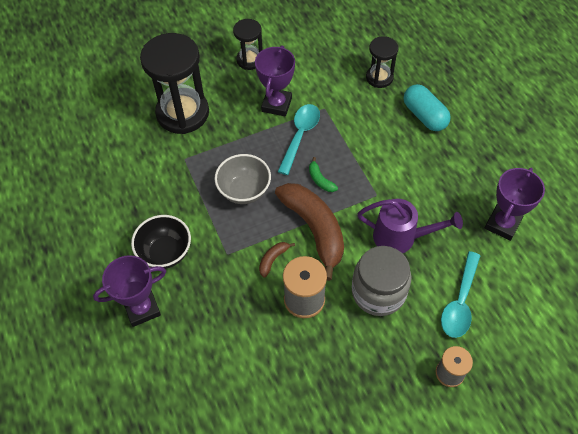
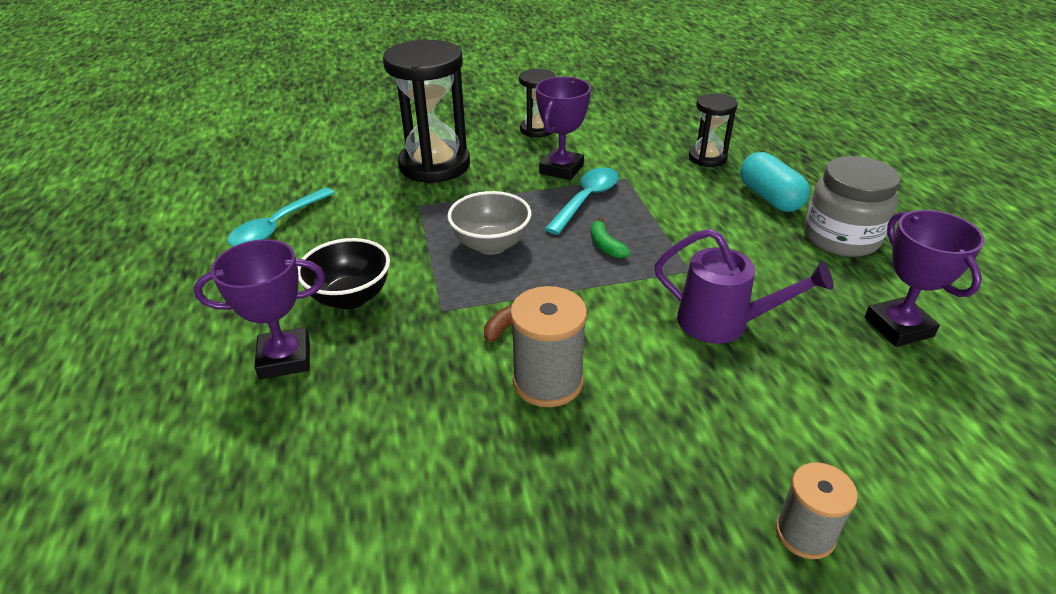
camera: 10 degrees right, 20 degrees down
brown banana [275,183,344,281] -> none
grey jar [352,246,411,316] -> grey jar moved to [804,156,900,257]
turquoise spoon [441,251,480,338] -> turquoise spoon moved to [227,188,335,246]
purple trophy [485,168,545,241] -> purple trophy turned 60 degrees counterclockwise [865,210,984,347]

